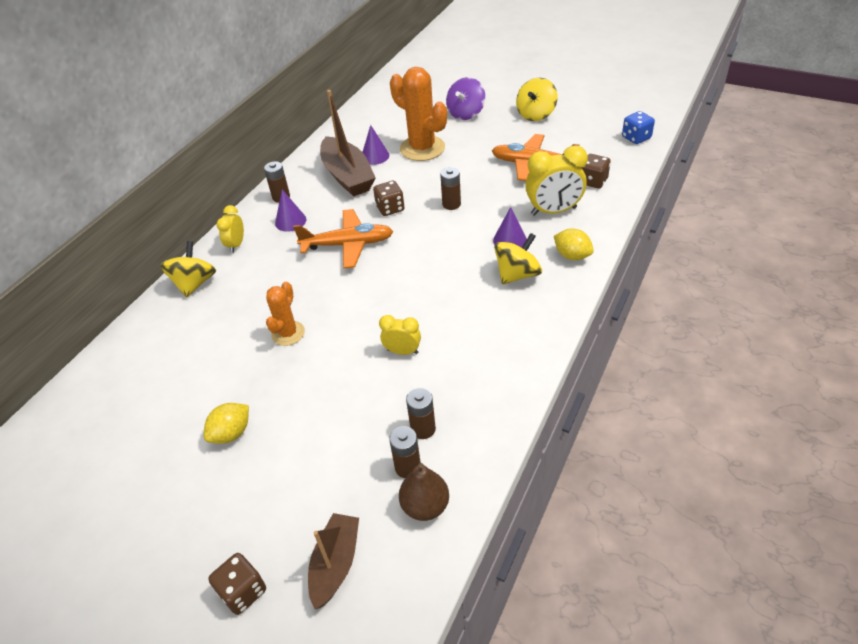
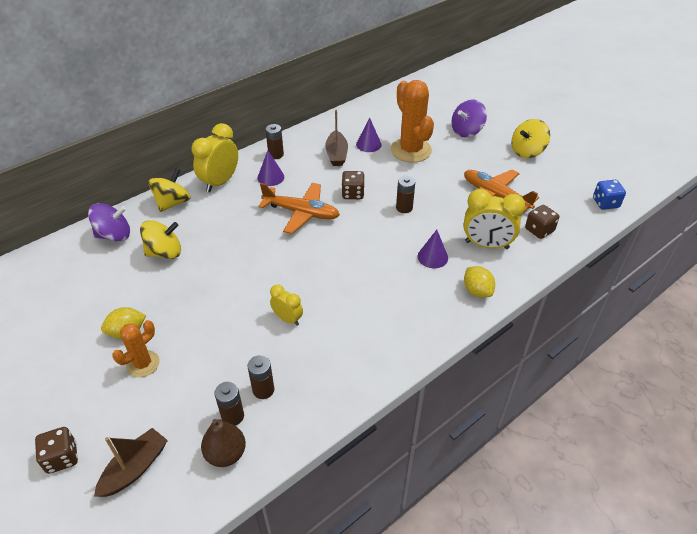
camera: 20 degrees right, 0 degrees up
yellow clock [217,205,244,253] -> yellow clock [192,123,238,192], size x1.75
orange cactus [266,282,305,346] -> orange cactus moved to [112,320,160,377]
brown boat [320,90,376,196] -> brown boat [325,109,348,166], size x0.62
yellow spinning top [494,233,542,284] -> yellow spinning top moved to [140,220,181,259]
none -> purple spinning top [88,203,130,242]

